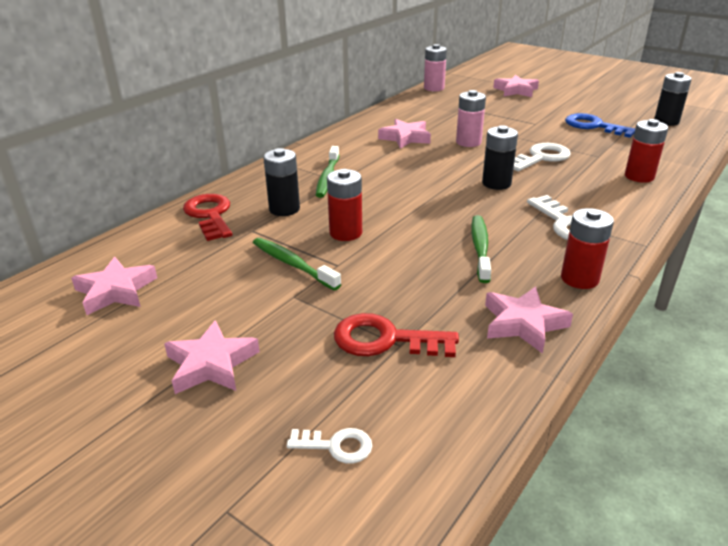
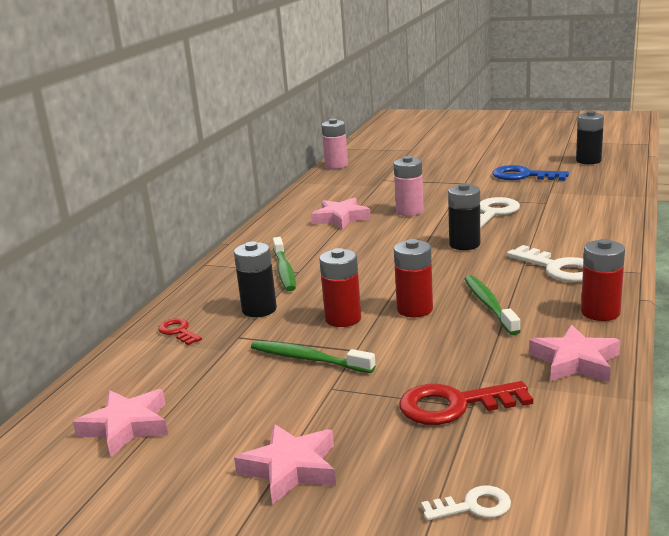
camera: 15 degrees left, 10 degrees down
red key [183,194,232,241] -> red key [158,318,202,345], size x0.56
pink star [493,75,539,97] -> none
red battery [625,119,668,183] -> red battery moved to [394,239,433,317]

